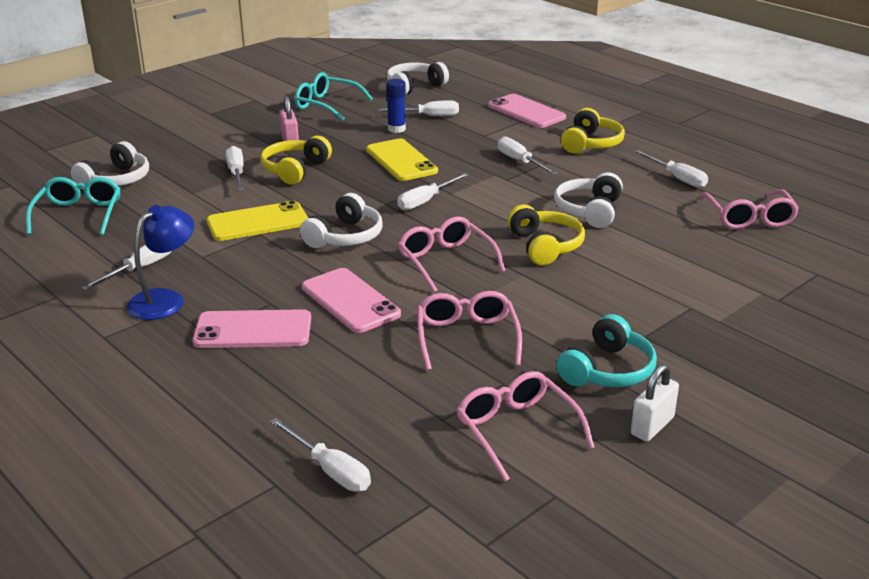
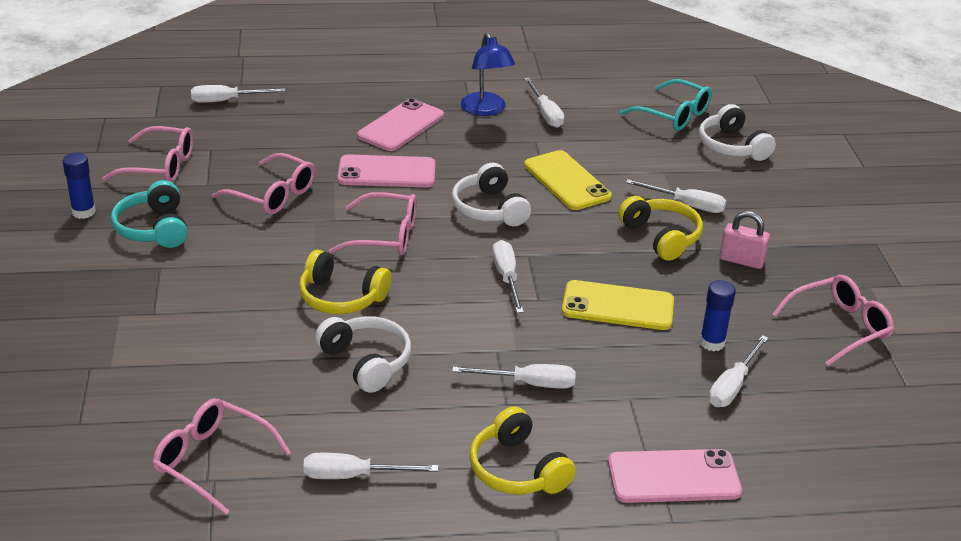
camera: 125 degrees right, 5 degrees up
yellow phone [207,200,308,241] -> yellow phone turned 45 degrees counterclockwise [524,150,612,210]
turquoise glasses [295,72,373,121] -> pink glasses [772,275,894,366]
white headphones [387,62,449,95] -> none
white padlock [630,364,679,441] -> blue glue stick [62,153,96,219]

